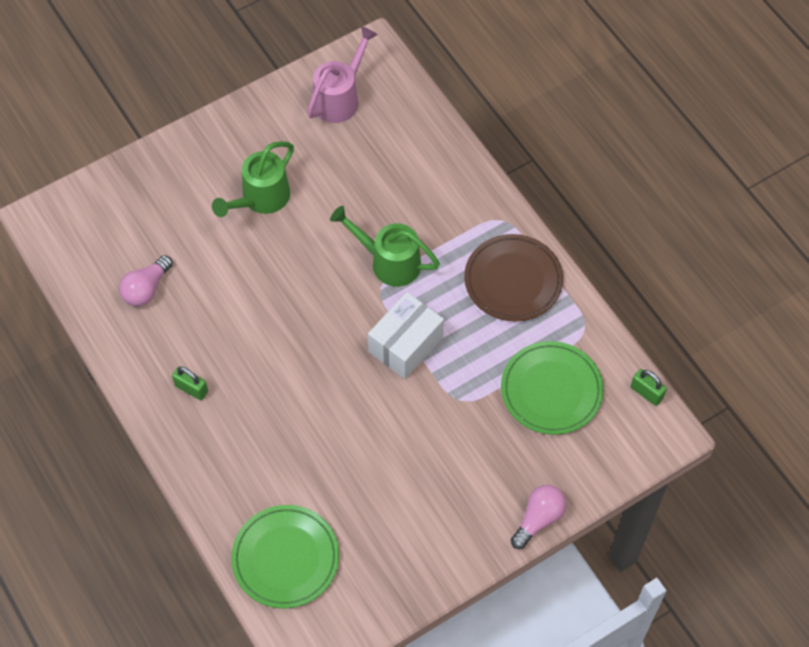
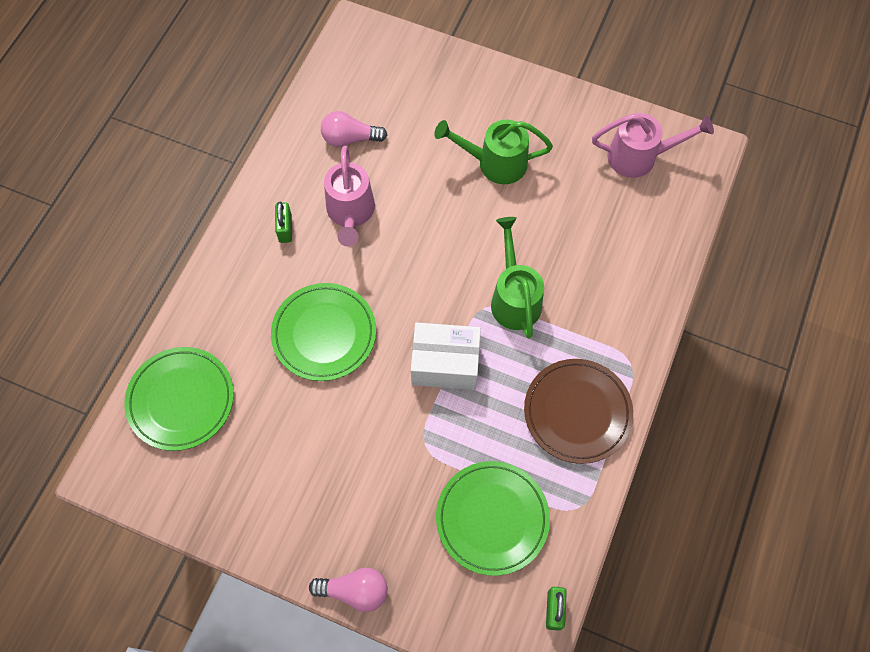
camera: 55 degrees right, 5 degrees up
none -> green plate [271,283,376,381]
none -> pink watering can [324,145,375,247]

